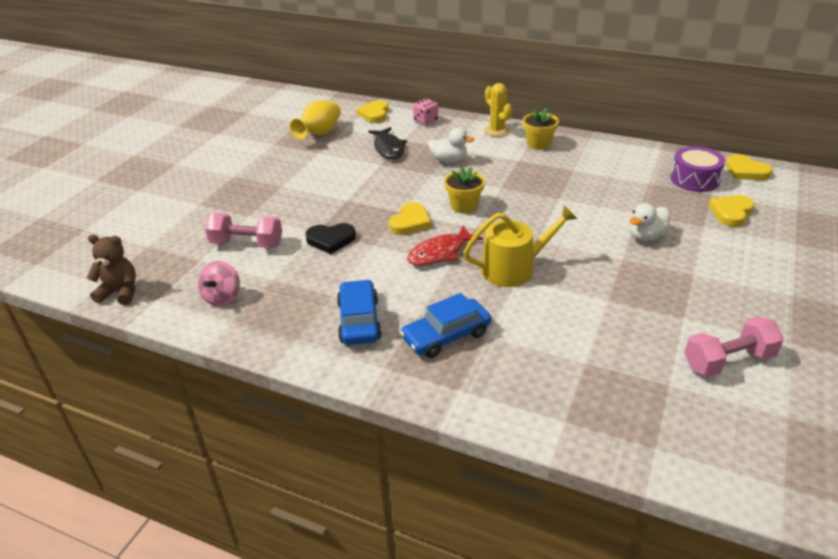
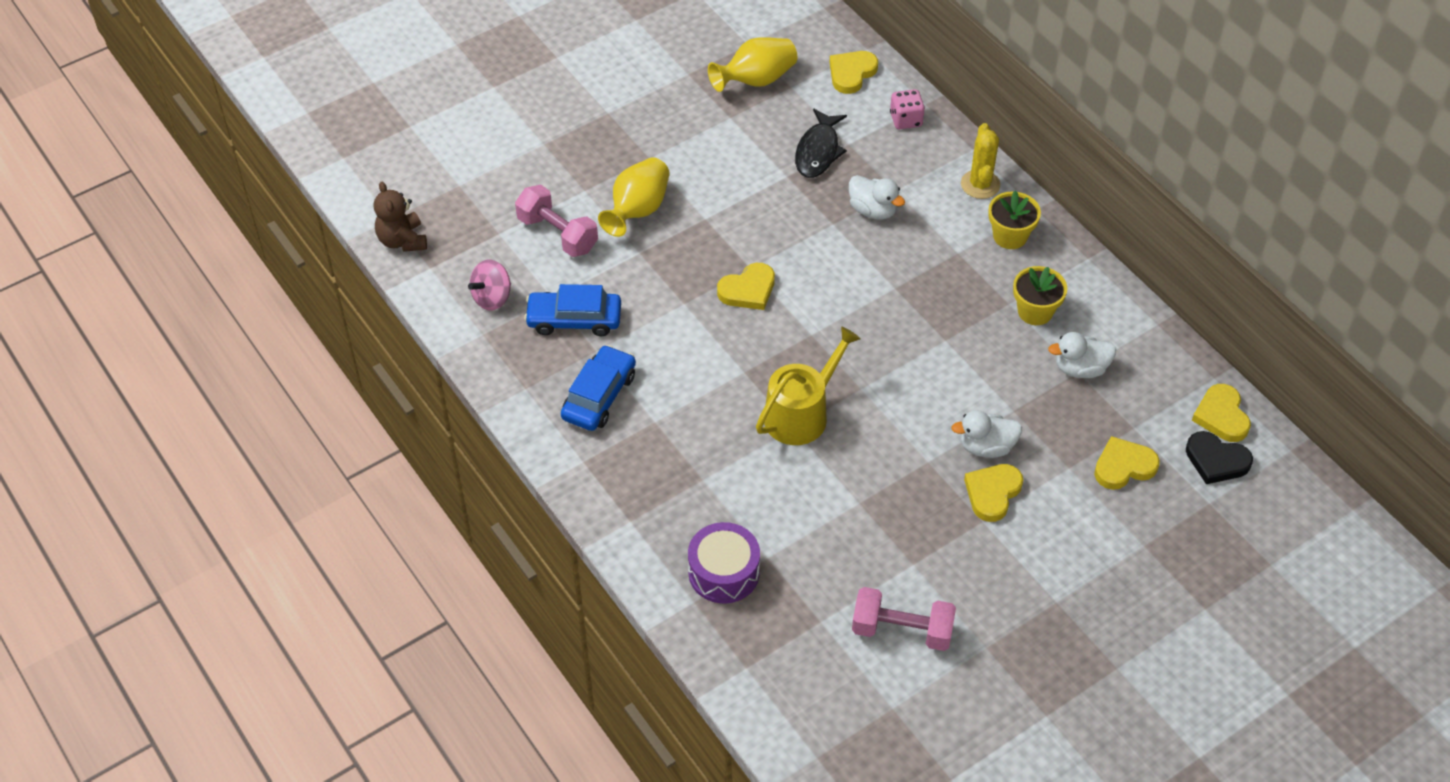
camera: 30 degrees right, 15 degrees up
brown teddy bear [87,235,136,305] -> brown teddy bear turned 150 degrees counterclockwise [374,182,427,252]
black heart [305,223,356,254] -> black heart moved to [1186,431,1253,484]
blue car [400,293,491,358] -> blue car moved to [524,284,621,336]
red fish [407,225,483,266] -> none
yellow flower pot [444,167,485,213] -> yellow flower pot moved to [1013,266,1067,325]
yellow watering can [463,205,577,287] -> yellow watering can turned 60 degrees counterclockwise [756,326,861,445]
purple drum [670,146,726,192] -> purple drum moved to [688,522,760,603]
none -> yellow vase [598,157,670,237]
none -> yellow heart [964,464,1023,522]
none -> white duck [1048,332,1116,378]

